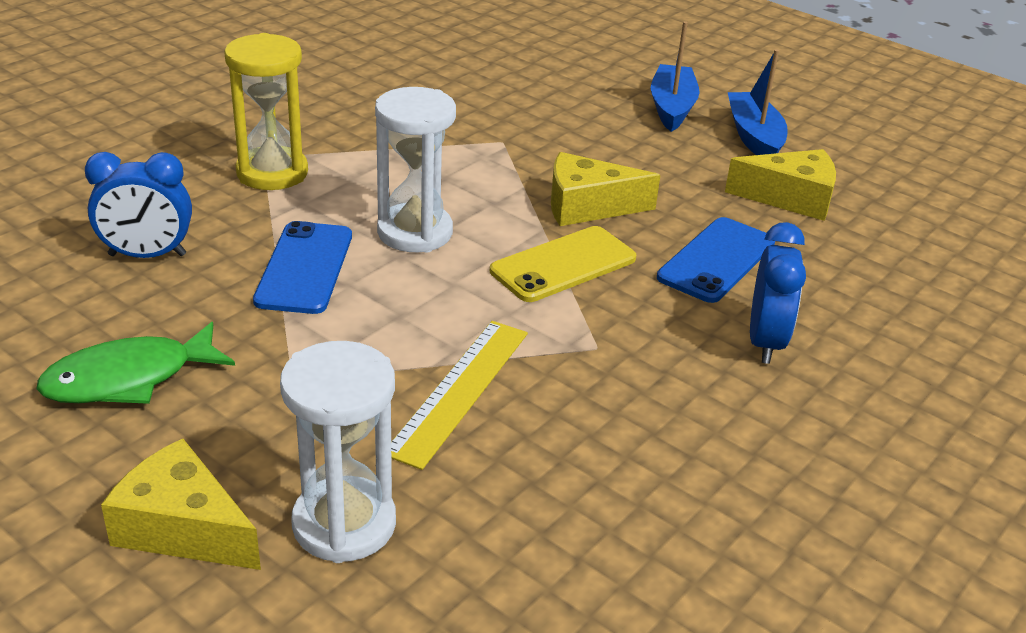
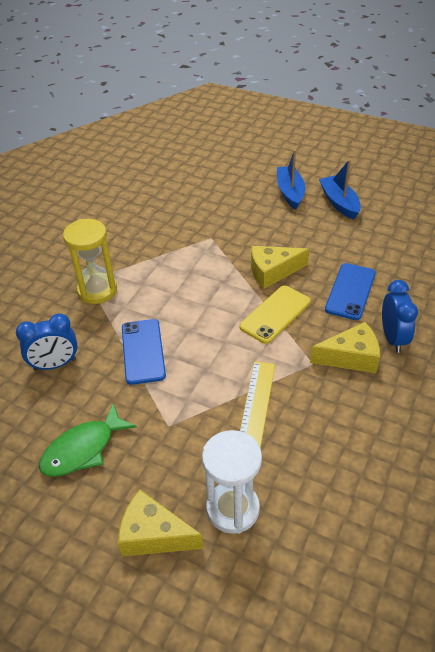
camera: 10 degrees left, 10 degrees up
white hourglass [375,87,456,252] -> none
yellow cheese [725,149,836,221] -> yellow cheese moved to [310,322,380,373]

